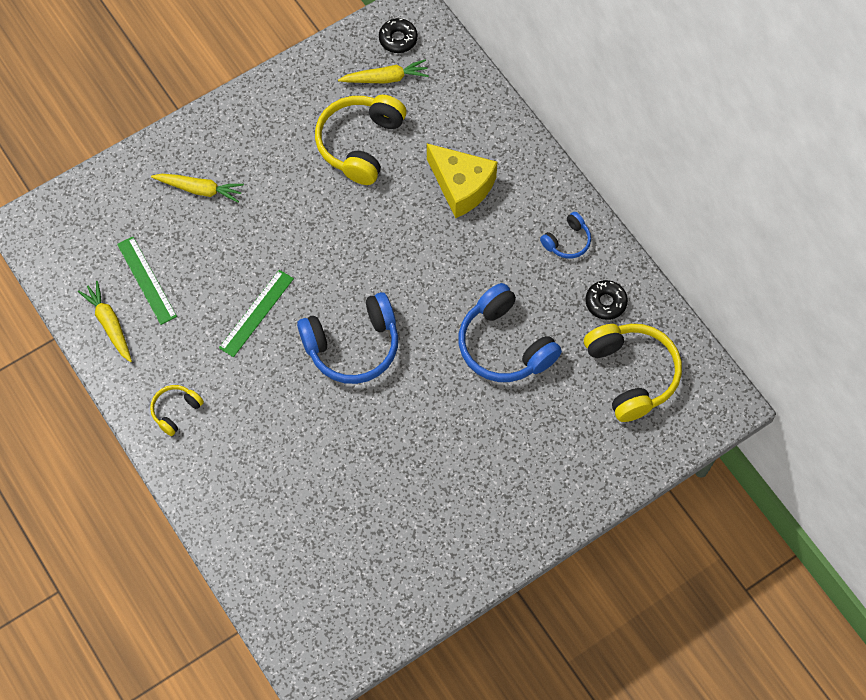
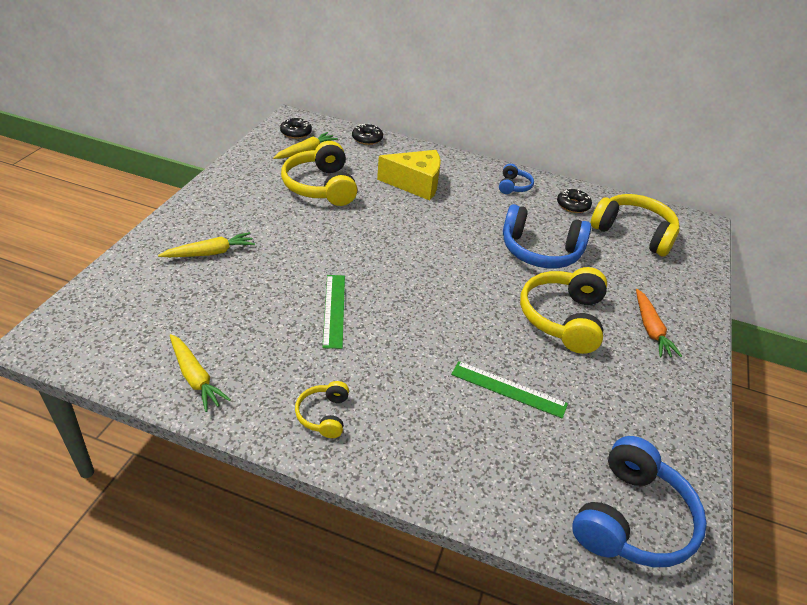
camera: 40 degrees left, 25 degrees down
yellow carrot [78,281,132,362] -> yellow carrot turned 150 degrees counterclockwise [170,334,231,412]
green ruler [117,237,177,325] -> green ruler moved to [451,361,568,418]
blue headphones [297,292,398,384] -> blue headphones moved to [572,436,707,567]
none -> black donut [352,124,383,145]
none -> yellow headphones [520,267,607,354]
none -> orange carrot [636,289,682,357]

